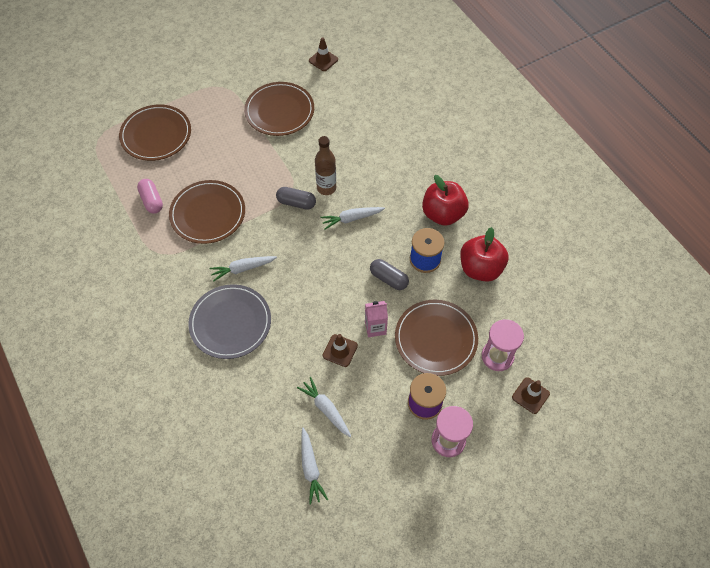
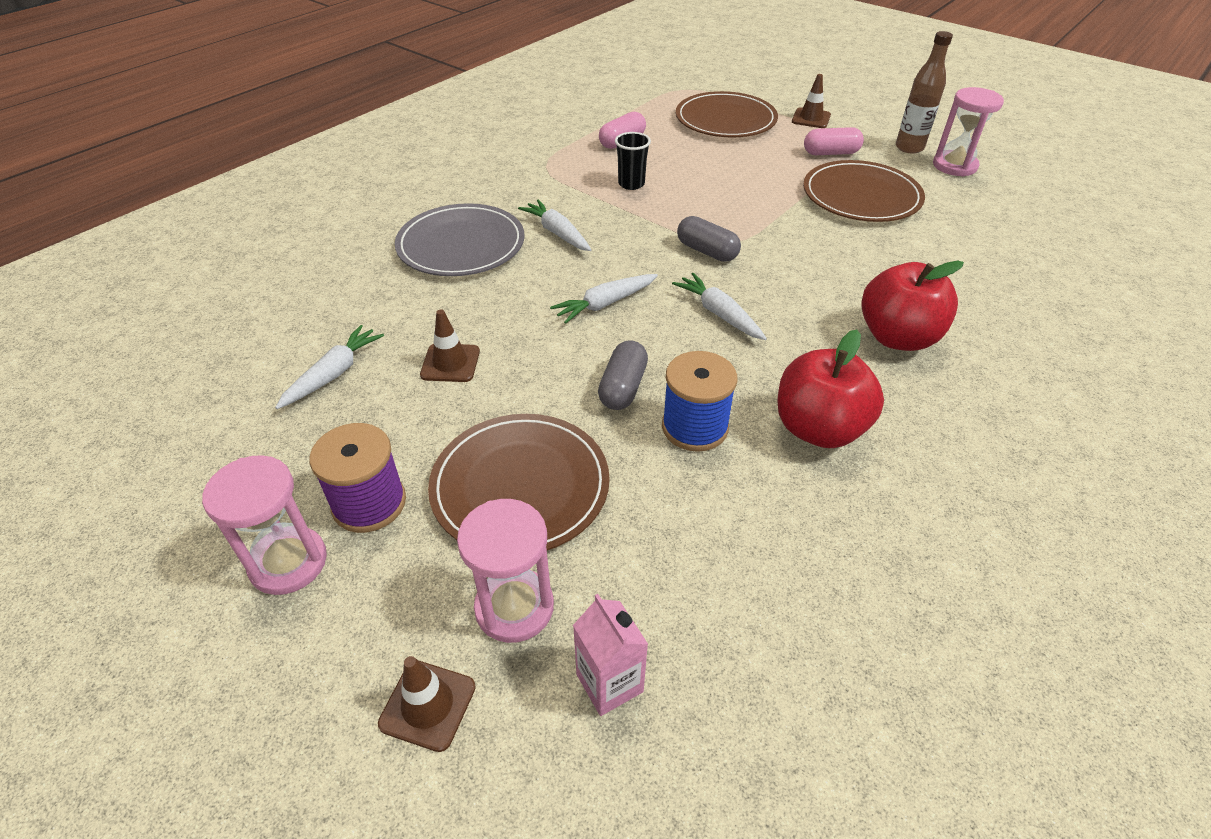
camera: 70 degrees right, 15 degrees down
brown plate [169,180,245,244] -> black cup [615,132,651,190]
grey capsule [276,187,316,210] -> grey capsule turned 45 degrees counterclockwise [677,216,741,262]
white carrot [301,428,328,505] -> white carrot moved to [550,274,658,324]
brown traffic cone [309,37,338,71] -> brown traffic cone moved to [792,74,831,128]
brown bottle [315,136,336,195] -> brown bottle moved to [896,31,953,154]
pink carton [365,301,388,337] -> pink carton moved to [573,594,648,716]
red apple [460,227,509,282] -> red apple moved to [862,261,964,351]
none -> pink capsule [804,127,864,155]
none -> pink hourglass [933,87,1004,177]

